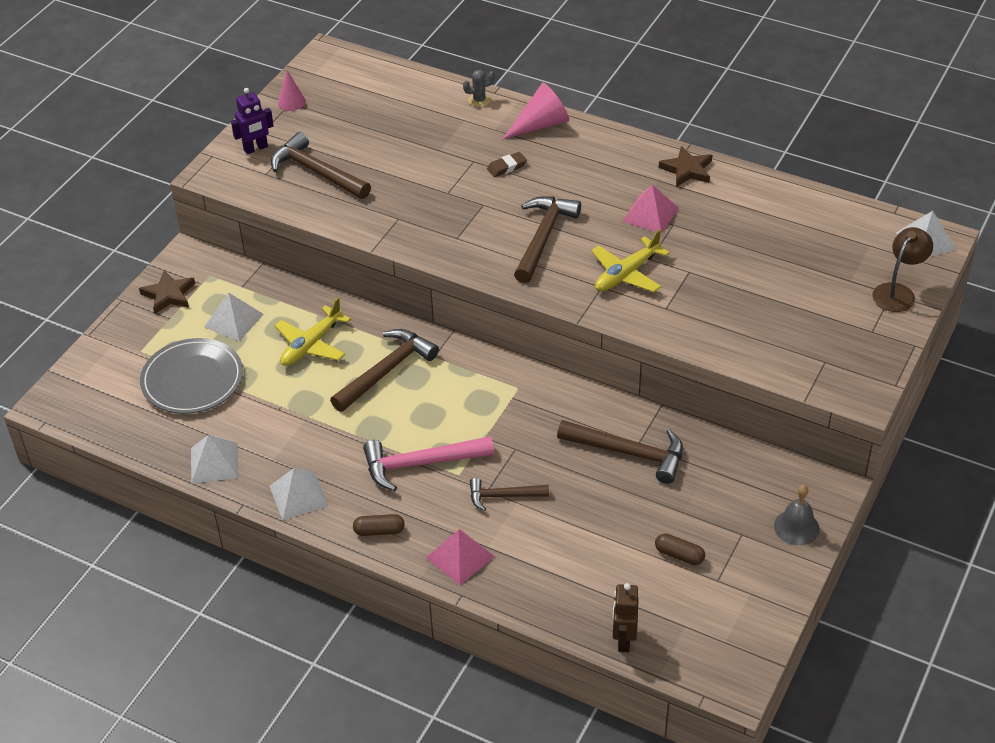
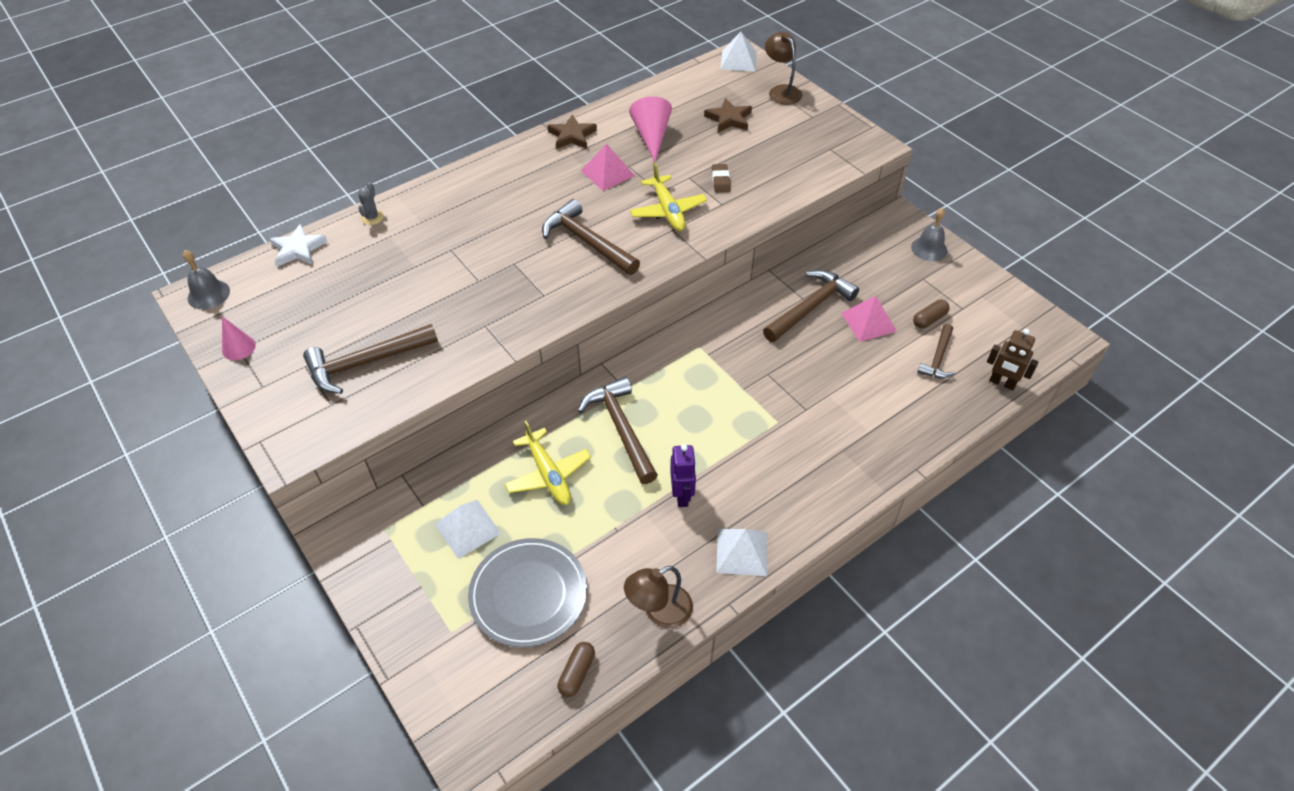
camera: 65 degrees left, 5 degrees up
brown star [139,270,195,314] -> brown star moved to [704,98,752,132]
white pyramid [191,435,239,484] -> brown lamp [624,566,693,628]
purple robot [231,88,274,154] -> purple robot moved to [670,444,696,507]
brown capsule [353,514,405,536] -> brown capsule moved to [558,642,595,697]
pink hammer [363,436,494,491] -> none
pink pyramid [426,529,495,585] -> pink pyramid moved to [841,296,897,342]
brown hammer [470,478,549,511] -> brown hammer moved to [918,324,955,379]
brown eraser [487,152,527,177] -> brown eraser moved to [712,164,730,192]
pink cone [503,82,569,139] -> pink cone moved to [629,96,672,162]
none -> grey bell [183,250,230,310]
none -> white star [270,224,328,267]

